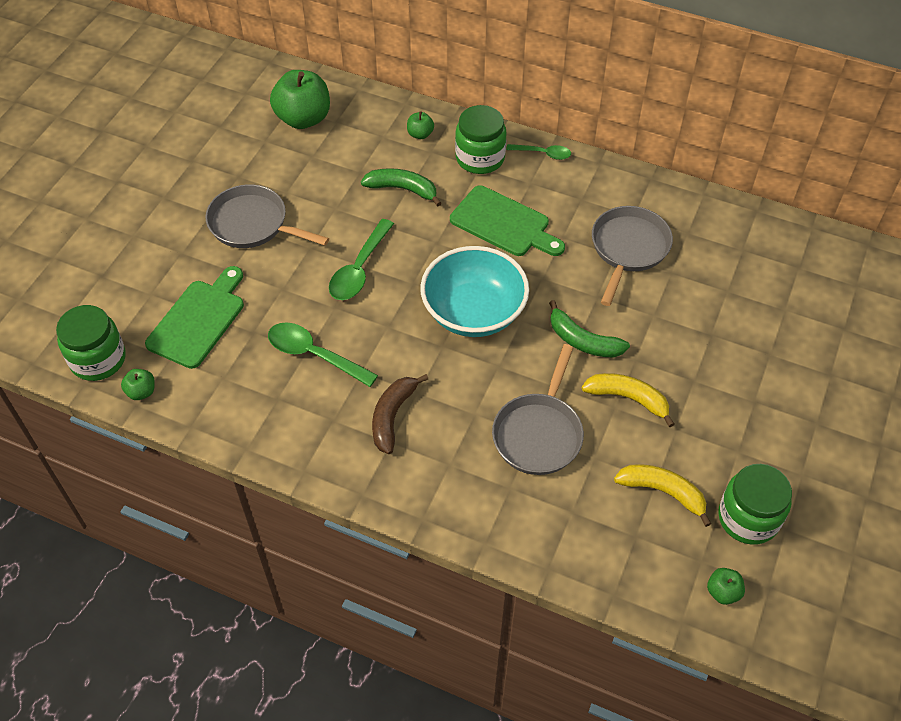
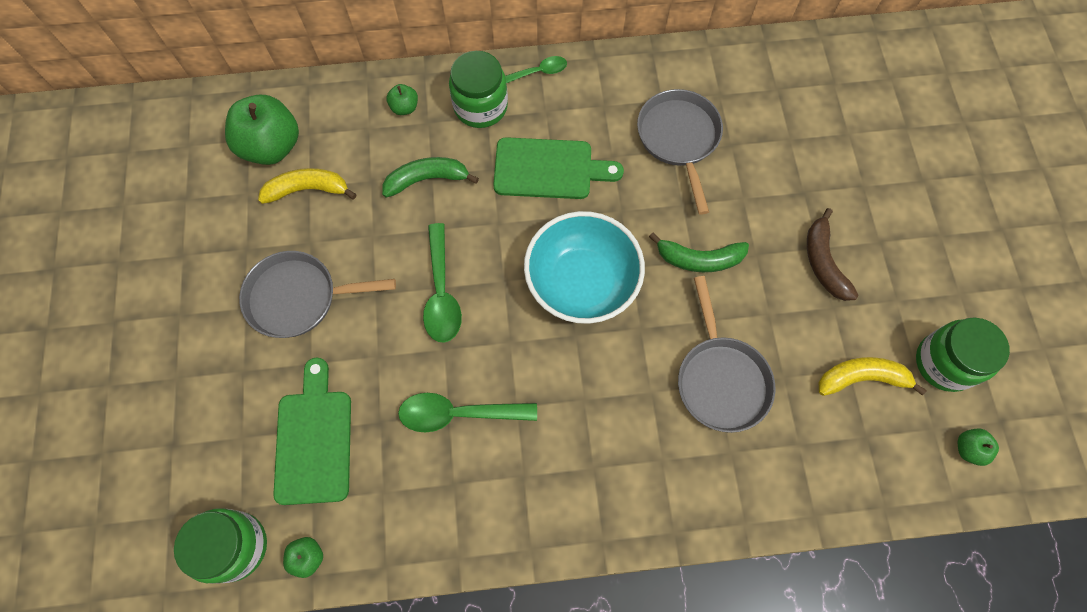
camera: 30 degrees left, 15 degrees up
brown banana [372,374,428,454] -> brown banana moved to [807,208,859,301]
yellow banana [582,373,674,427] -> yellow banana moved to [258,168,357,204]

